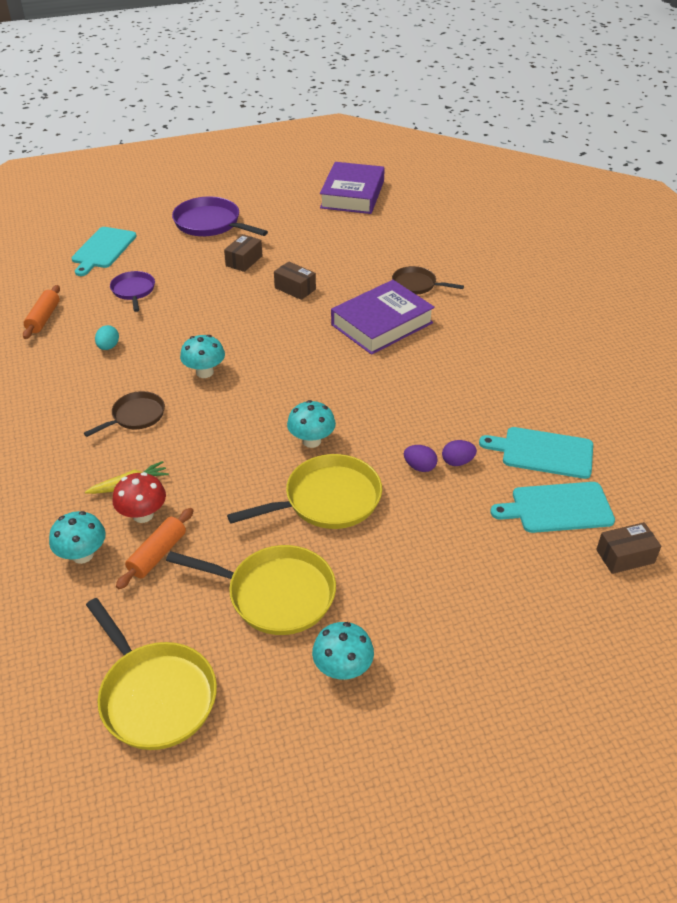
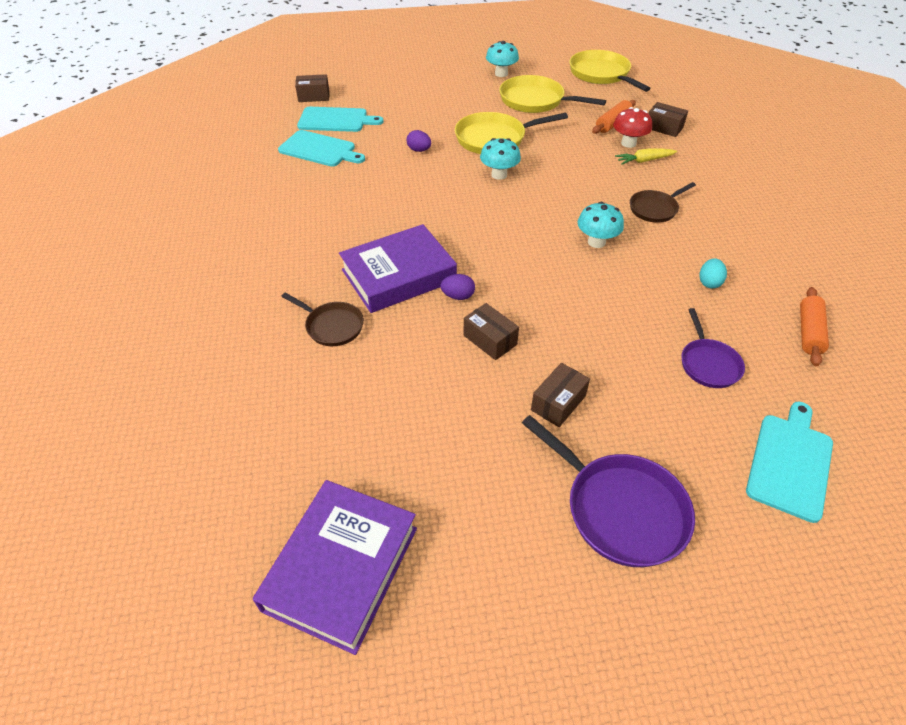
camera: 170 degrees left, 5 degrees up
turquoise mushroom [49,511,106,564] -> brown box [649,102,688,137]
purple egg [442,440,477,466] -> purple egg moved to [440,274,475,300]

